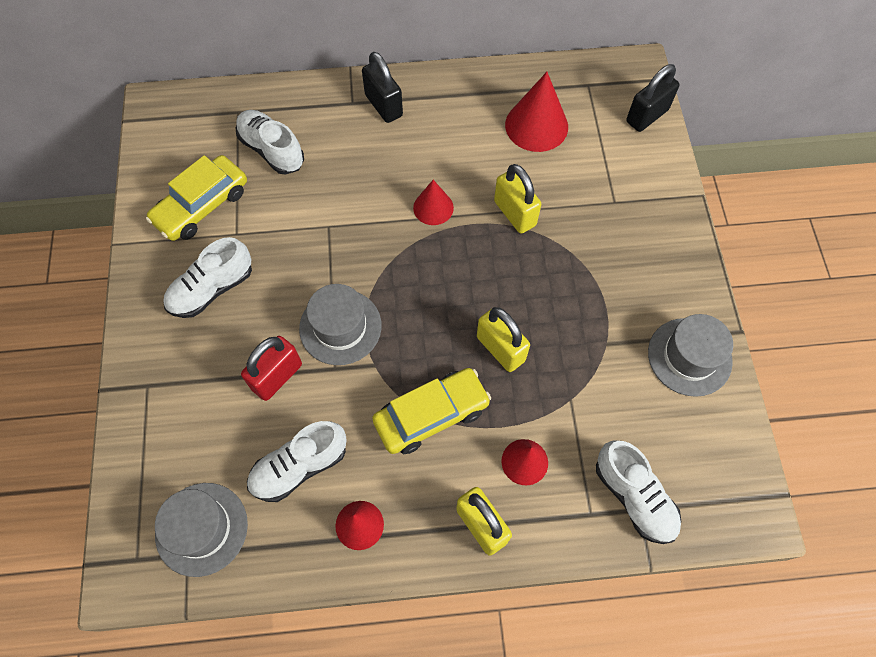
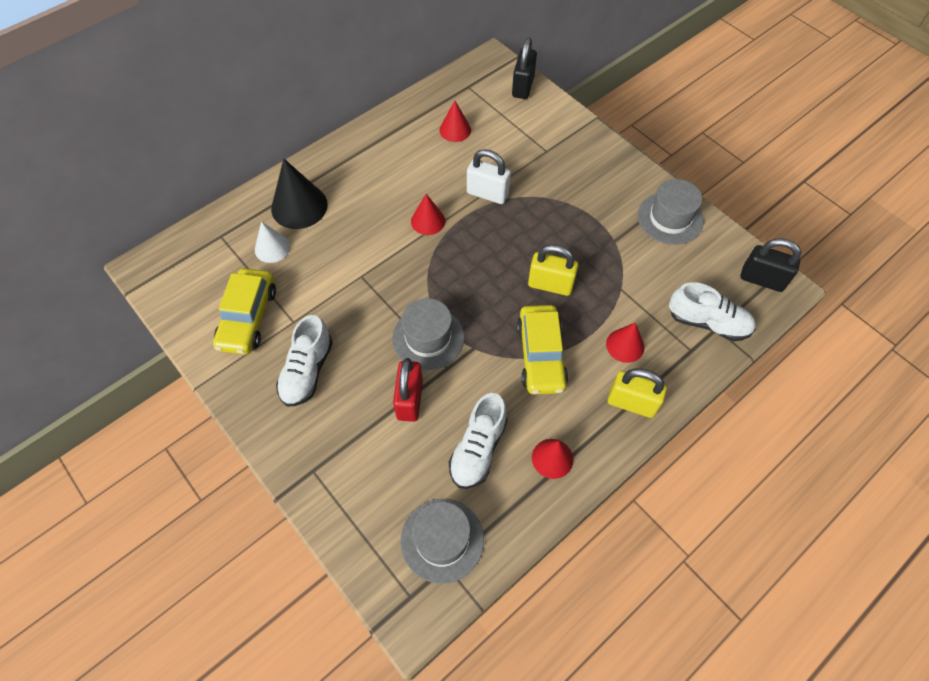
camera: 35 degrees left, 5 degrees down
white shoe [236,110,304,175] -> white cone [255,221,290,263]
black padlock [362,52,403,123] -> black padlock moved to [740,238,801,292]
yellow car [372,368,491,454] -> yellow car turned 150 degrees clockwise [517,305,568,395]
yellow padlock [494,164,541,234] -> white padlock [467,149,511,204]
red cone [505,72,568,152] -> red cone [439,101,471,142], size x0.61
none -> black cone [271,159,328,229]

